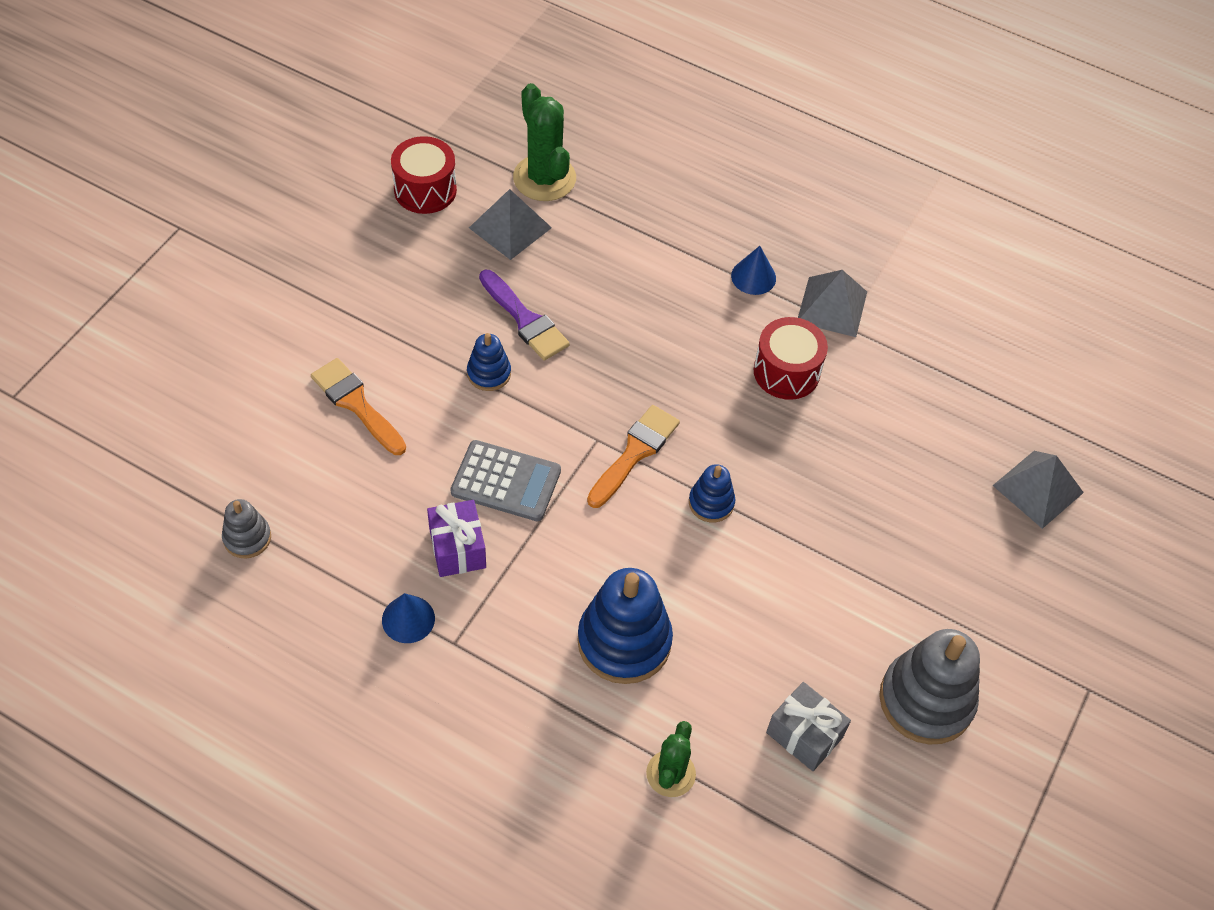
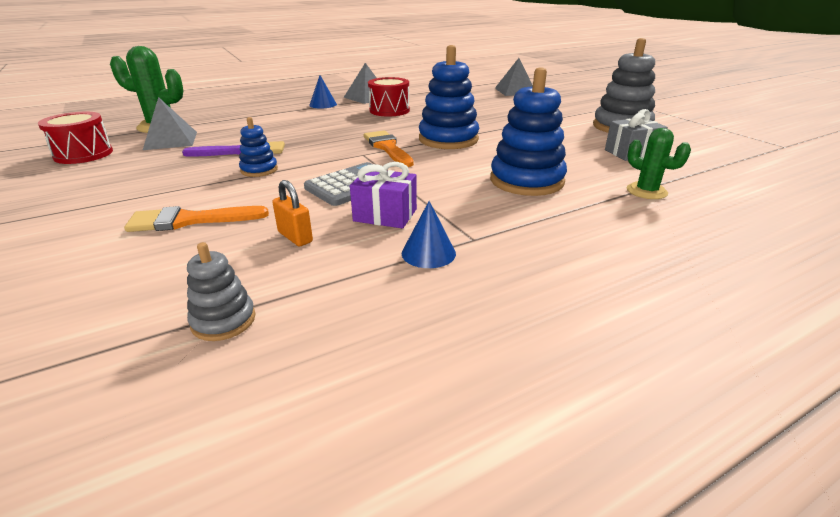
camera: 55 degrees left, 25 degrees down
blue stacking toy [689,464,735,522] -> blue stacking toy [419,45,479,149], size x1.93
none -> orange padlock [272,180,313,246]

